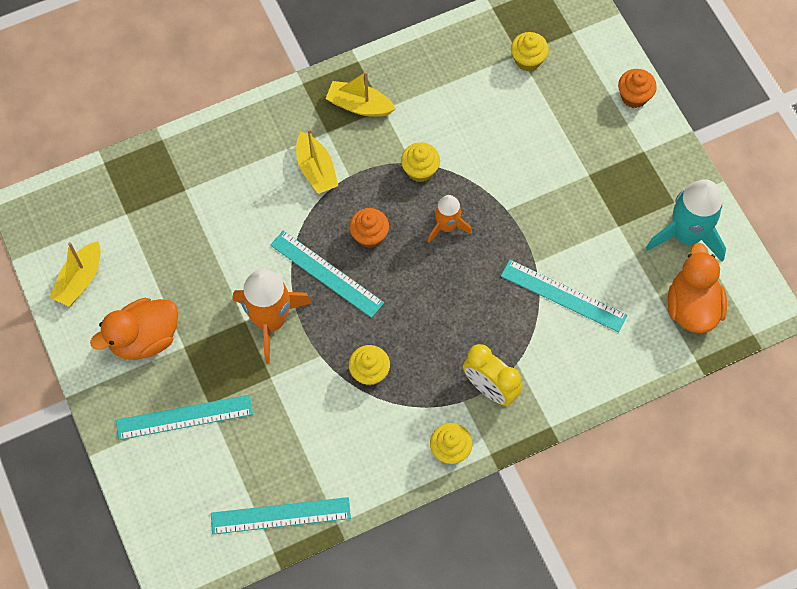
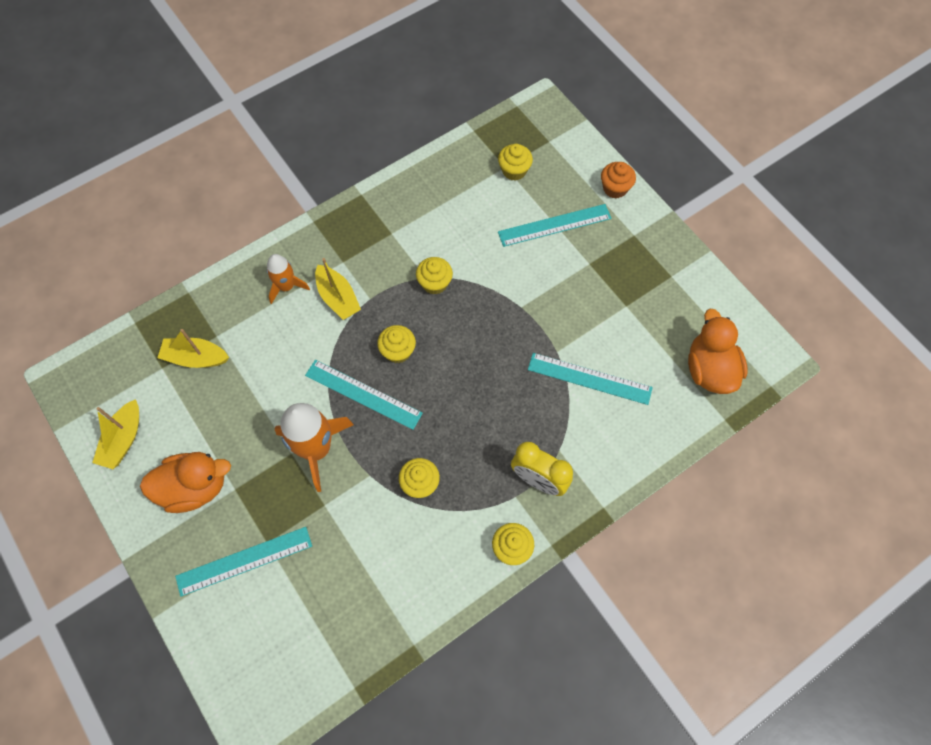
camera: 10 degrees left, 0 degrees up
orange duck [90,298,178,360] -> orange duck turned 150 degrees counterclockwise [140,452,231,513]
turquoise ruler [211,497,351,535] -> turquoise ruler moved to [498,204,611,247]
yellow boat [326,71,396,117] -> yellow boat moved to [157,329,229,368]
orange cupcake [349,208,389,248] -> yellow cupcake [377,325,416,363]
orange rocket [428,195,472,243] -> orange rocket moved to [267,254,310,304]
turquoise rocket [646,179,726,262] -> none

